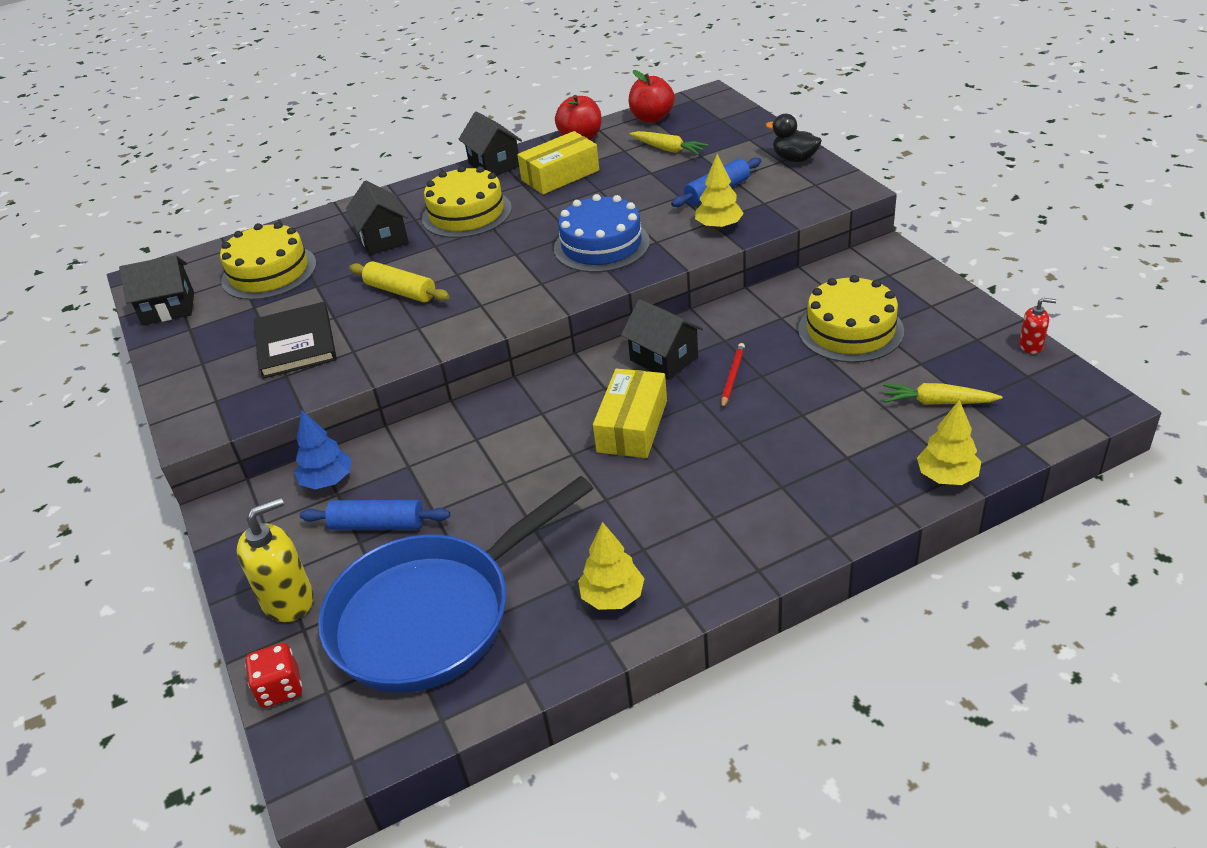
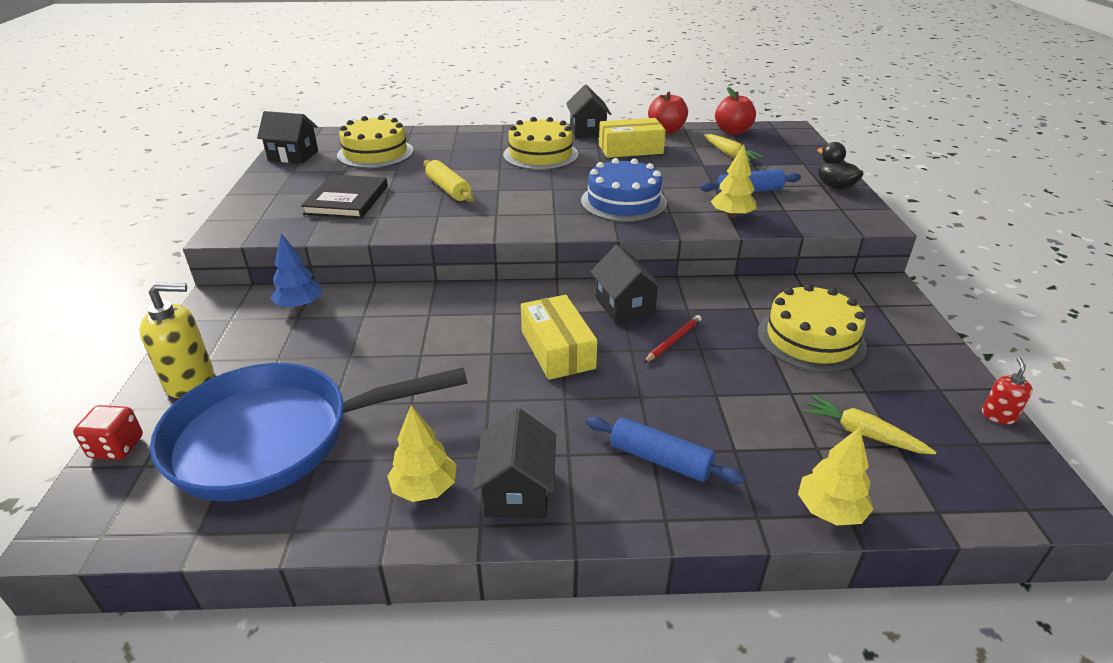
camera: 20 degrees right, 5 degrees down
blue rolling pin [300,500,450,530] -> blue rolling pin moved to [586,416,745,484]
black house [346,181,409,255] -> black house moved to [473,408,556,518]
yellow box [593,368,667,458] -> yellow box turned 60 degrees counterclockwise [521,295,597,380]
red soap dispenser [1019,298,1057,354] -> red soap dispenser turned 105 degrees counterclockwise [982,357,1033,424]

